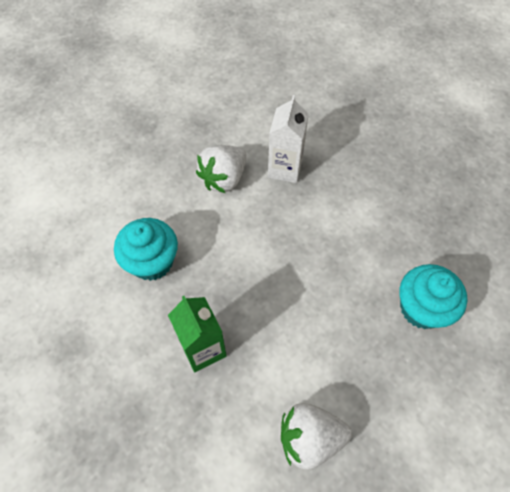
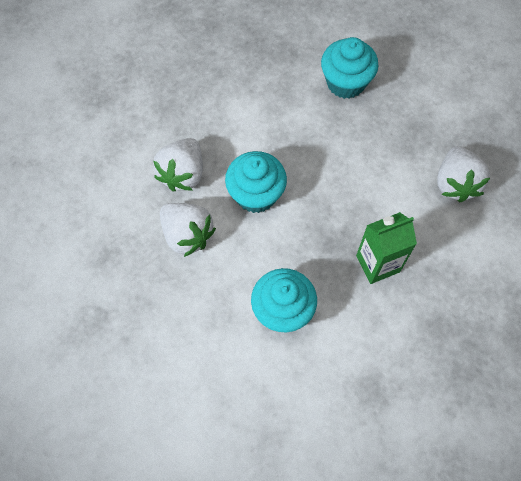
camera: 85 degrees left, 5 degrees up
white carton [268,95,309,183] -> white strawberry [153,138,203,192]
none -> turquoise cupcake [225,151,287,213]

